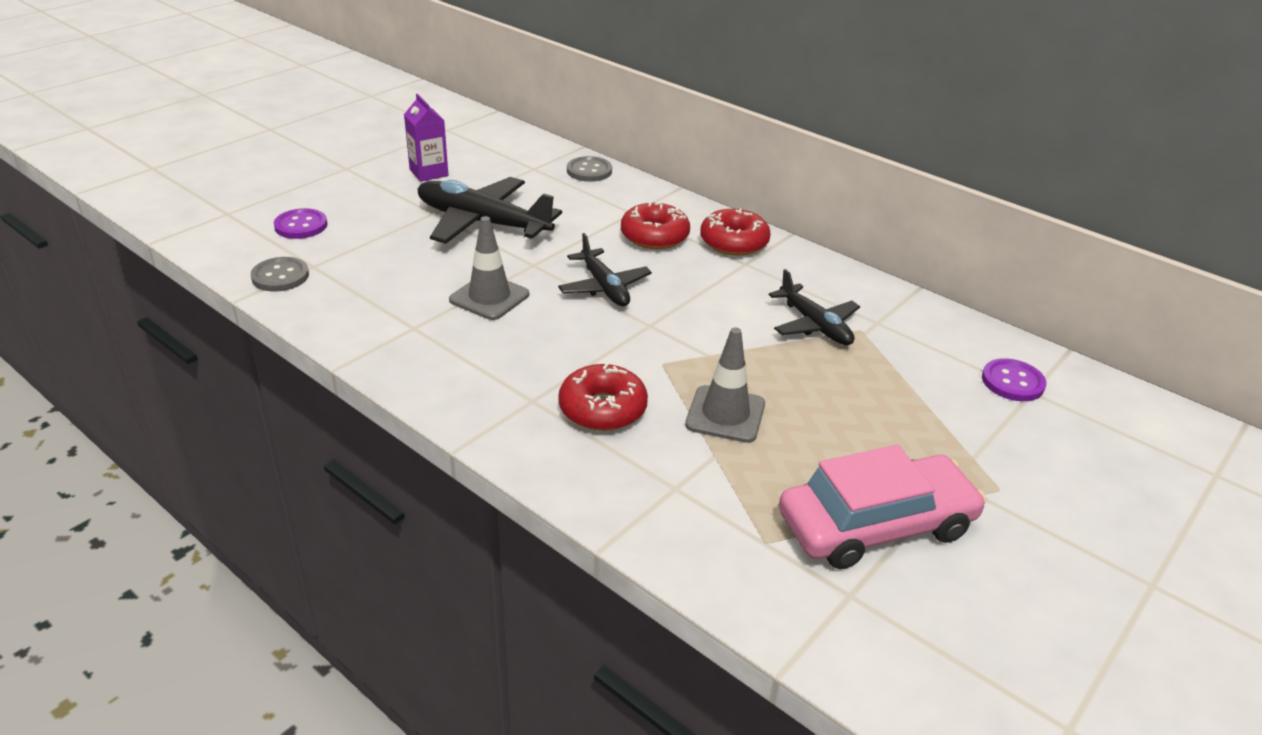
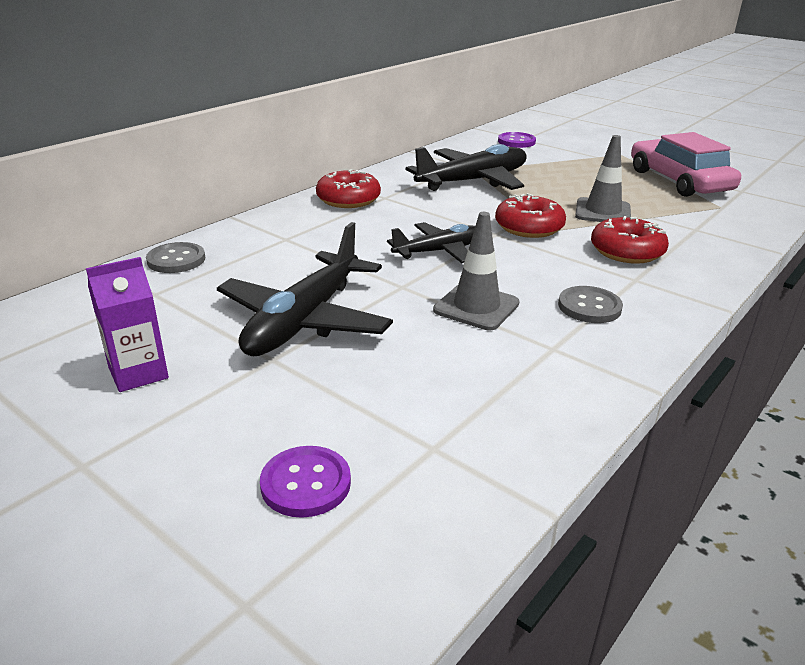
camera: 90 degrees left, 5 degrees down
grey button [251,257,309,291] -> grey button moved to [558,286,623,323]
red donut [621,202,690,249] -> red donut moved to [495,193,566,238]
black plane [769,269,860,345] -> black plane [405,144,527,191], size x1.63

